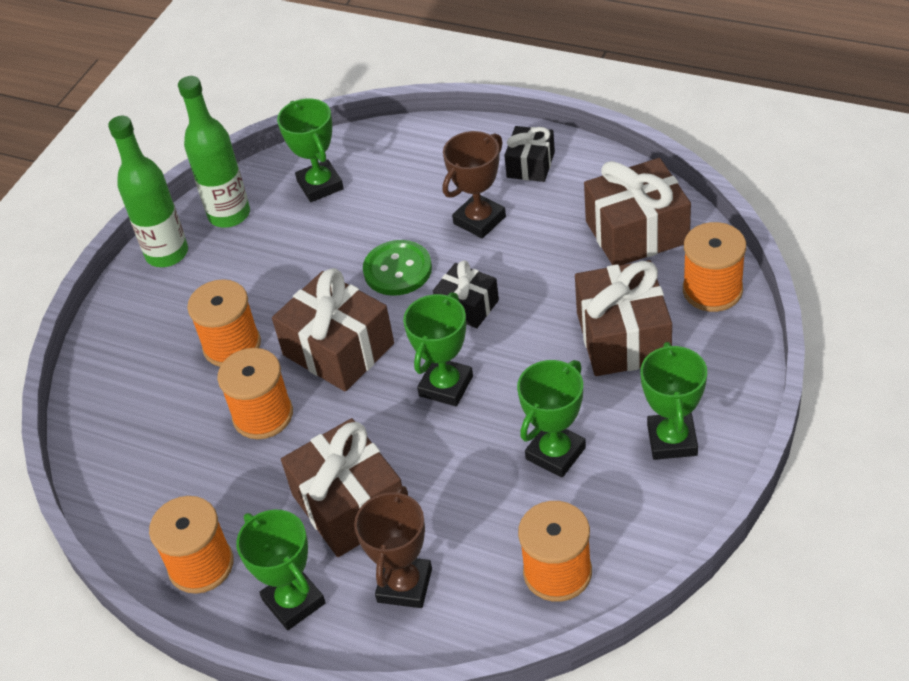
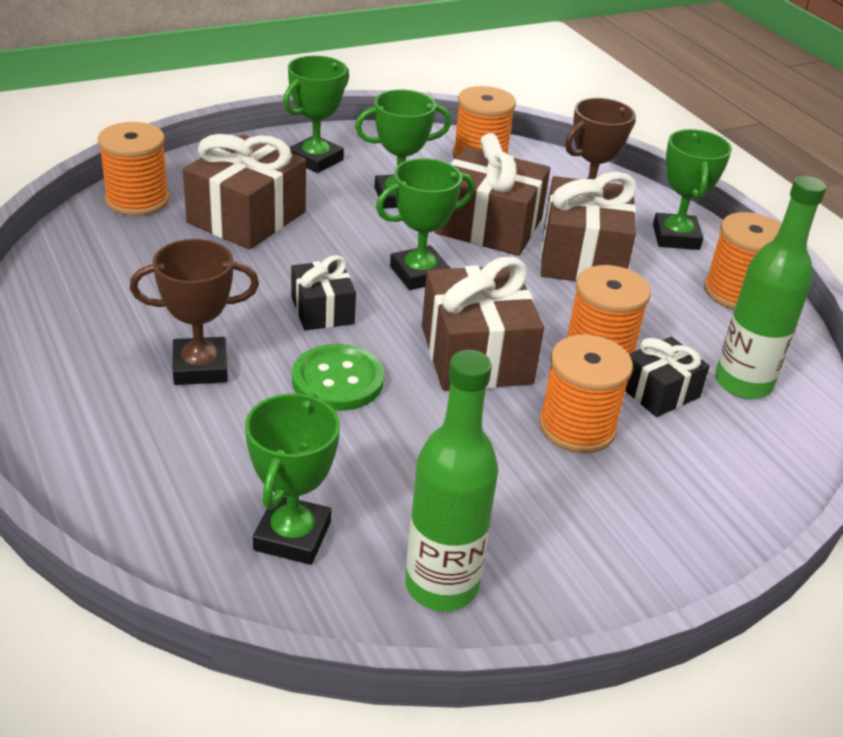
camera: 150 degrees left, 10 degrees down
green bottle [108,116,188,267] -> green bottle moved to [715,176,826,399]
black gift [504,126,555,182] -> black gift moved to [625,337,710,417]
brown gift [584,158,691,265] -> brown gift moved to [434,133,550,256]

